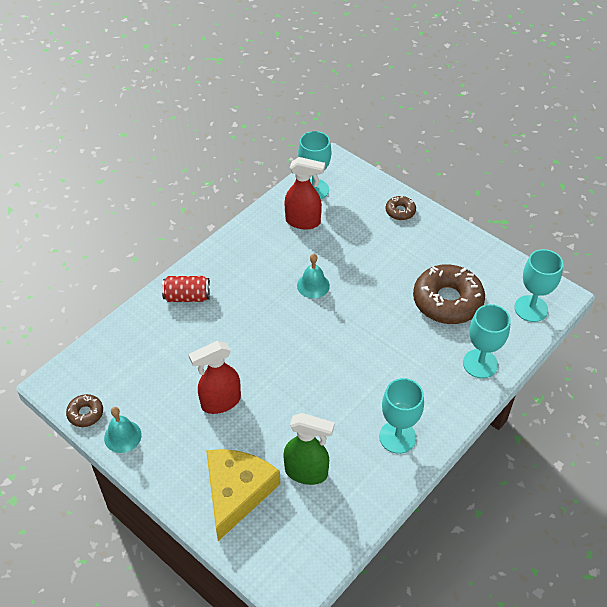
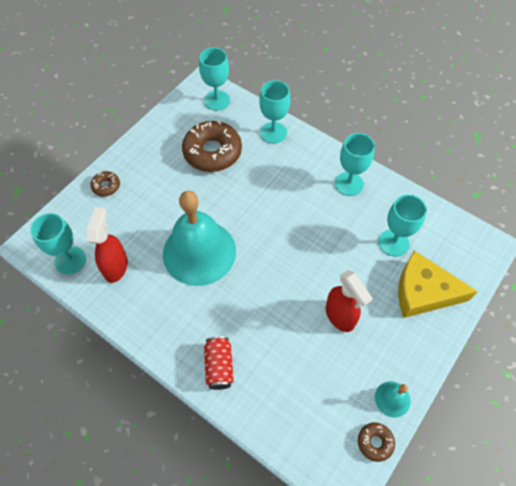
camera: 95 degrees left, 10 degrees up
green spray bottle [283,413,335,485] -> turquoise goblet [379,195,427,256]
turquoise bell [297,254,330,298] -> turquoise bell [163,191,236,286], size x2.38

